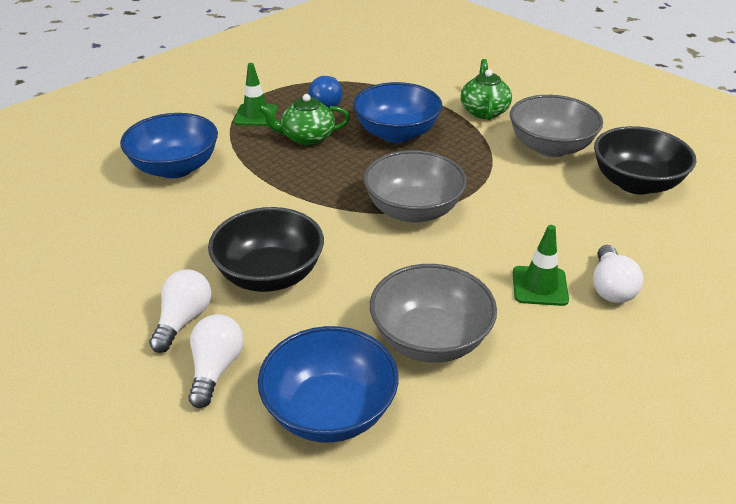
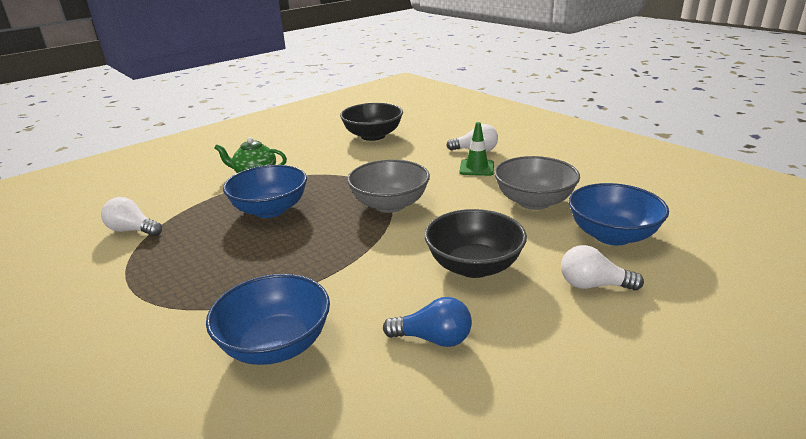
camera: 85 degrees left, 10 degrees down
white light bulb [149,269,212,353] -> white light bulb moved to [101,197,162,236]
green traffic cone [234,63,278,126] -> none
green teapot [259,94,350,146] -> none
blue light bulb [308,76,343,109] -> blue light bulb moved to [383,297,472,347]
grey bowl [510,95,603,157] -> none

